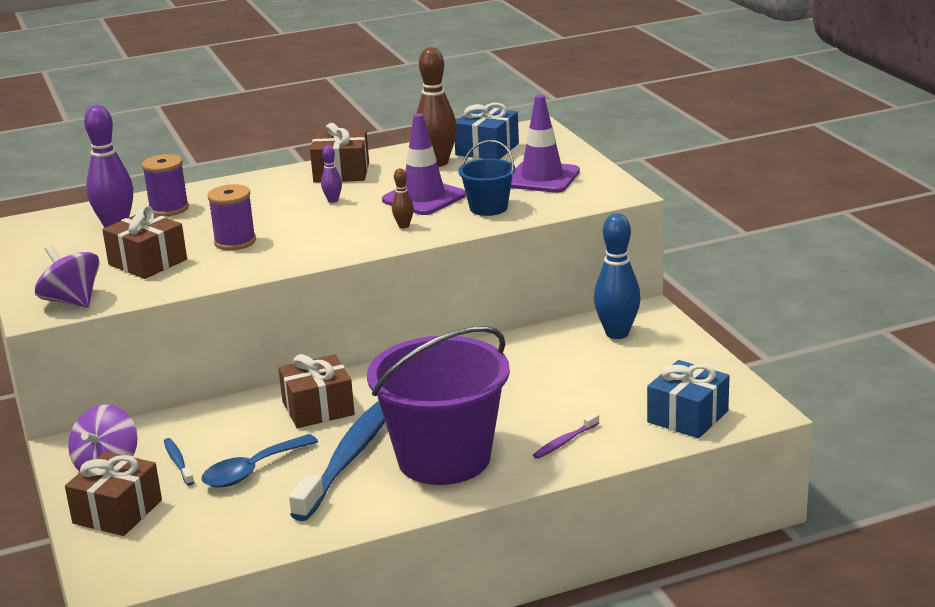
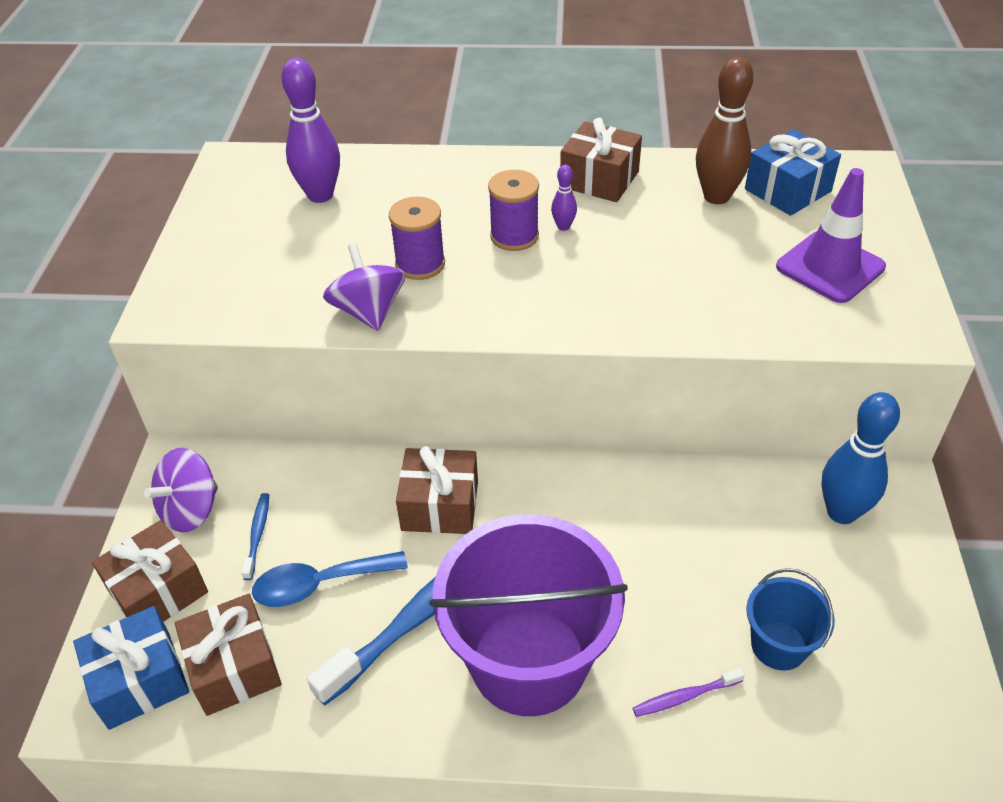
camera: 25 degrees right, 20 degrees up
purple spinning top [35,245,100,308] -> purple spinning top moved to [323,243,405,331]
brown gift [102,205,187,279] -> brown gift moved to [175,594,282,716]
purple spool [142,154,189,216] -> purple spool moved to [488,170,539,251]
purple traffic cone [382,113,466,215] -> none
brown bowling pin [392,168,414,228] -> none
blue bucket [458,140,515,216] -> blue bucket moved to [746,568,835,671]
blue gift [647,360,730,438] -> blue gift moved to [73,606,189,730]

